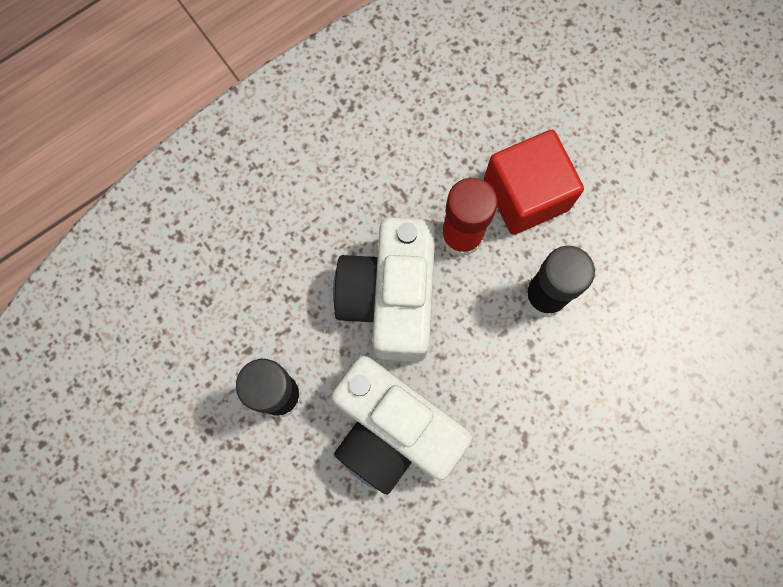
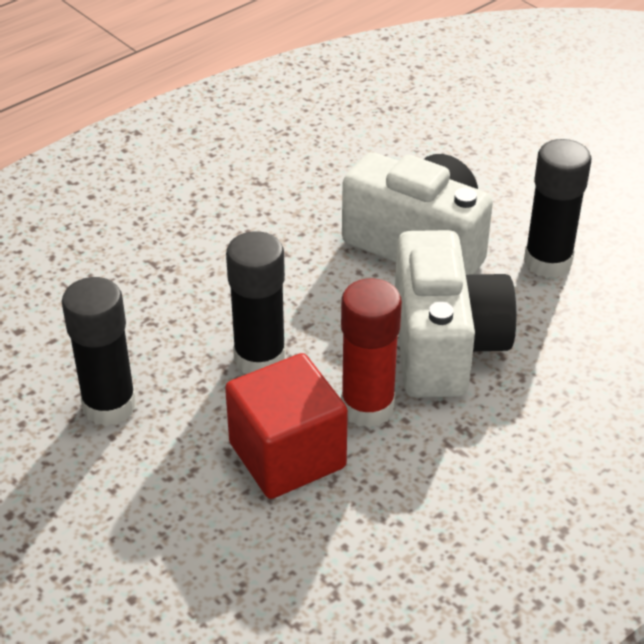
camera: 175 degrees right, 35 degrees down
none -> black glue stick [62,277,137,426]

